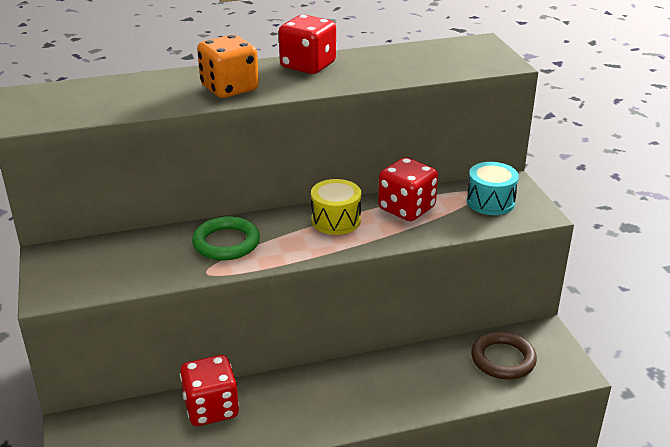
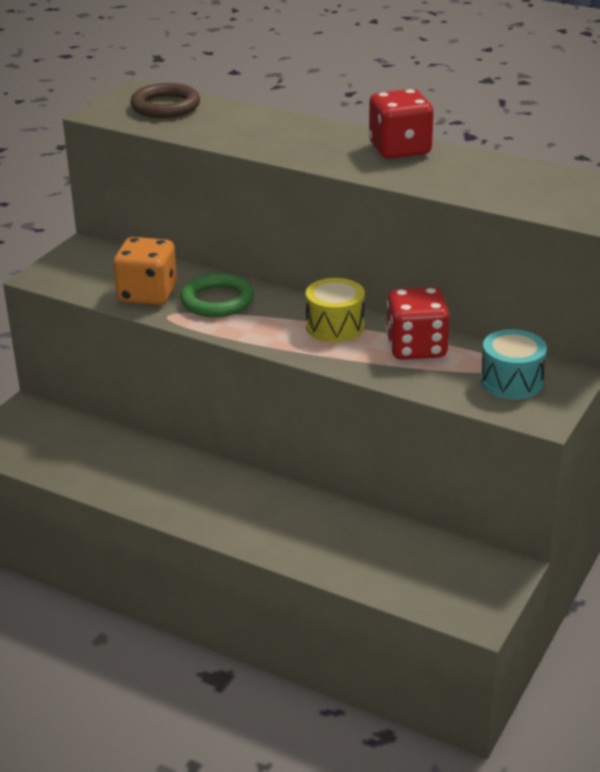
camera: 45 degrees right, 0 degrees up
red dice [180,355,239,426] -> none
orange dice [197,35,259,98] -> orange dice moved to [113,237,177,305]
brown ring [471,331,537,380] -> brown ring moved to [130,83,200,118]

